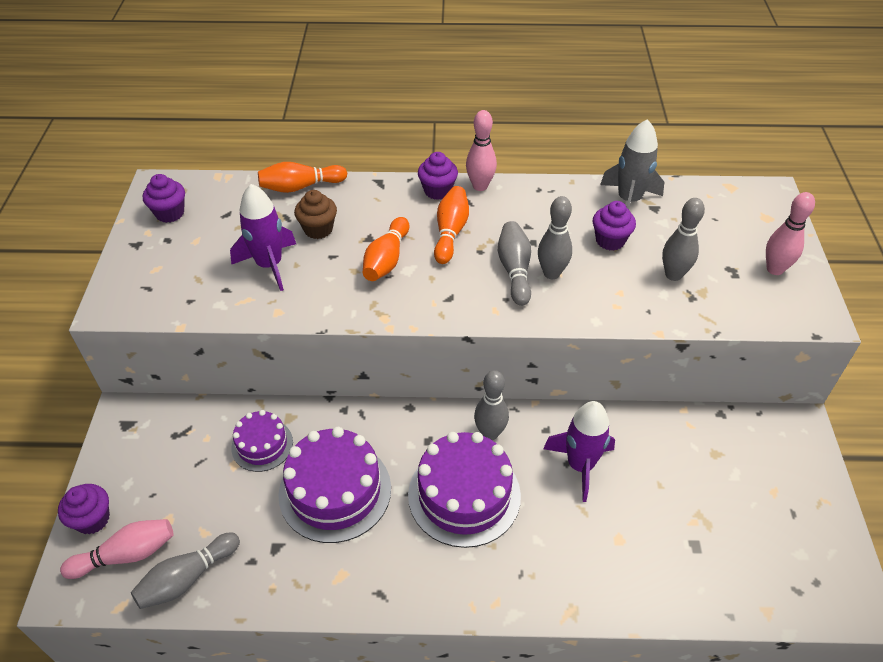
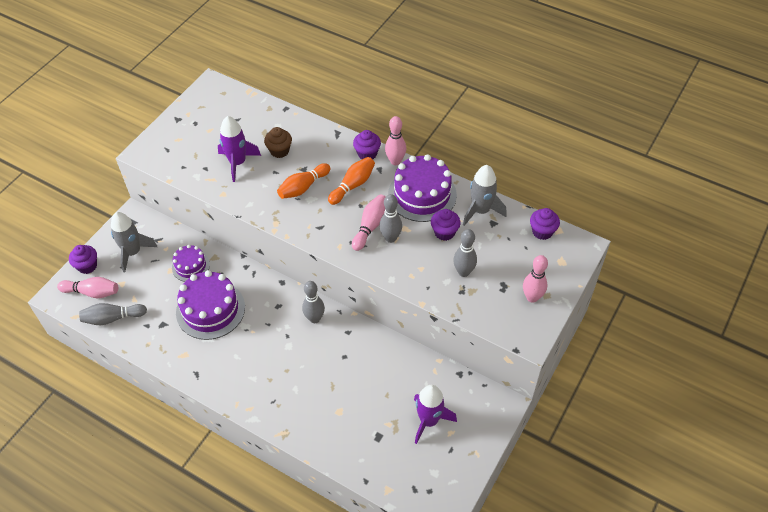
camera: 30 degrees right, 5 degrees up
purple cupcake [143,174,185,223] -> purple cupcake moved to [530,208,560,240]
orange bowling pin [258,162,347,193] -> none
purple cake [408,432,521,548] -> purple cake moved to [388,154,457,222]
grey bowling pin [498,221,531,306] -> pink bowling pin [352,194,386,251]
purple rocket [543,401,615,502] -> purple rocket moved to [414,385,457,444]
none -> grey rocket [111,212,157,272]

